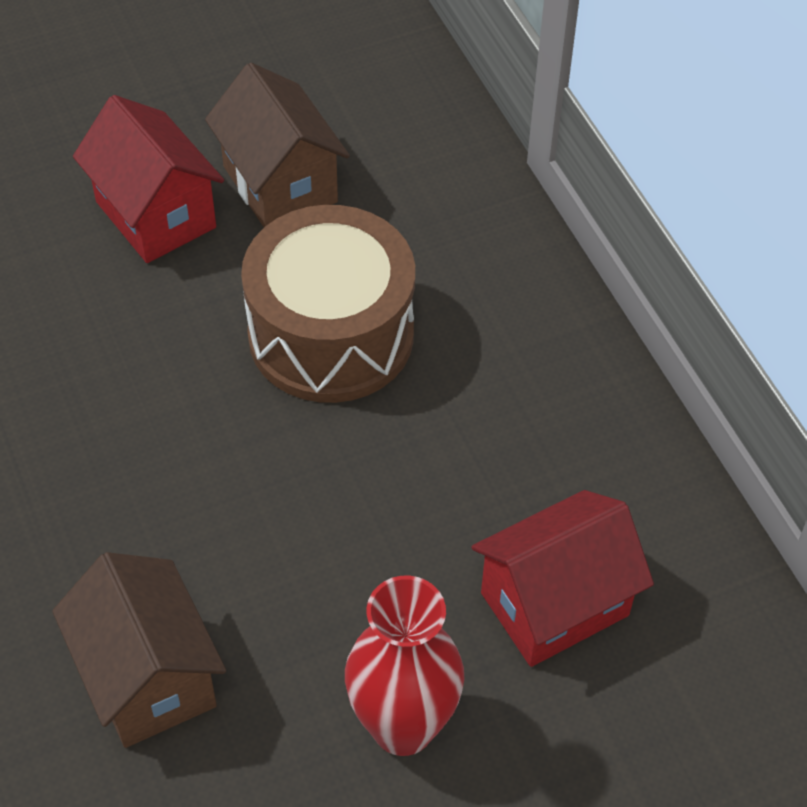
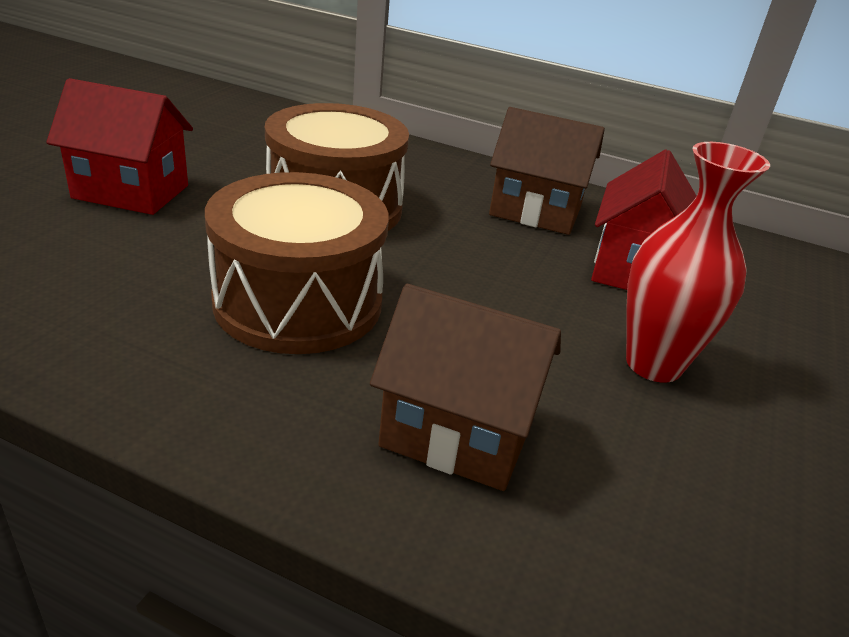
camera: 45 degrees left, 20 degrees down
brown house [205,63,350,227] -> brown house moved to [489,107,605,235]
none -> brown drum [205,172,389,354]

